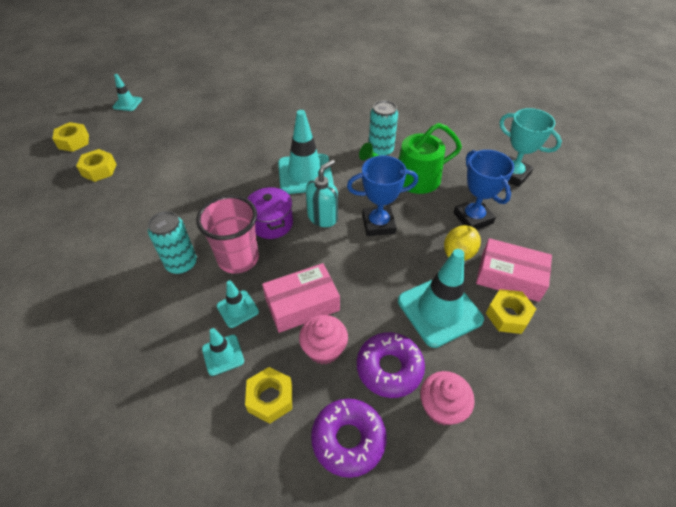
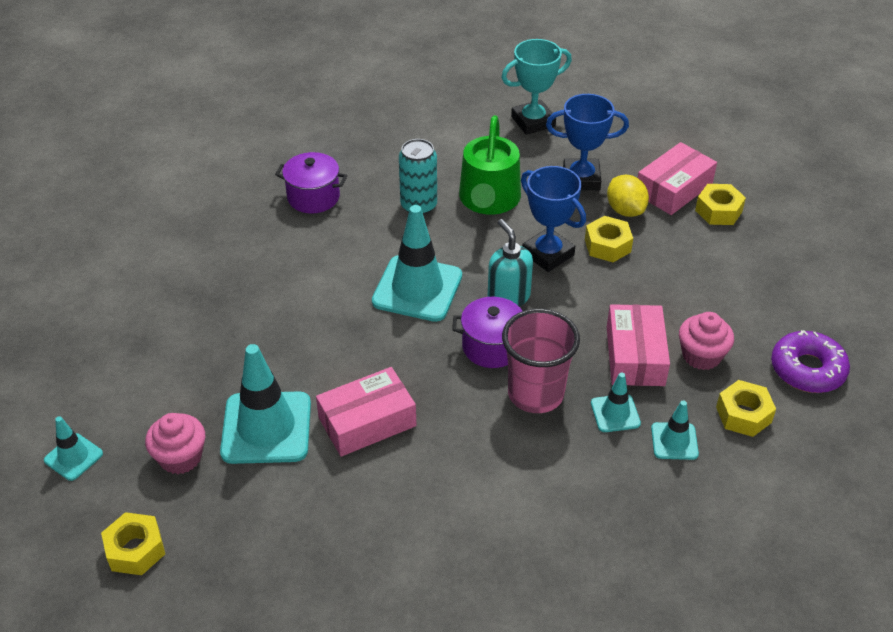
camera: 65 degrees left, 5 degrees down
yellow nut [76,149,117,182] -> yellow nut moved to [585,216,633,262]
turquoise can [148,211,197,274] -> none
blue trophy [347,155,418,236] -> blue trophy turned 60 degrees counterclockwise [521,166,586,272]
purple donut [357,332,425,398] -> none
turquoise traffic cone [398,249,484,348] -> turquoise traffic cone moved to [220,344,311,464]
pink cupcake [420,371,475,426] -> pink cupcake moved to [145,413,205,474]
none -> purple pot [275,152,347,213]
none -> pink box [316,367,416,457]

